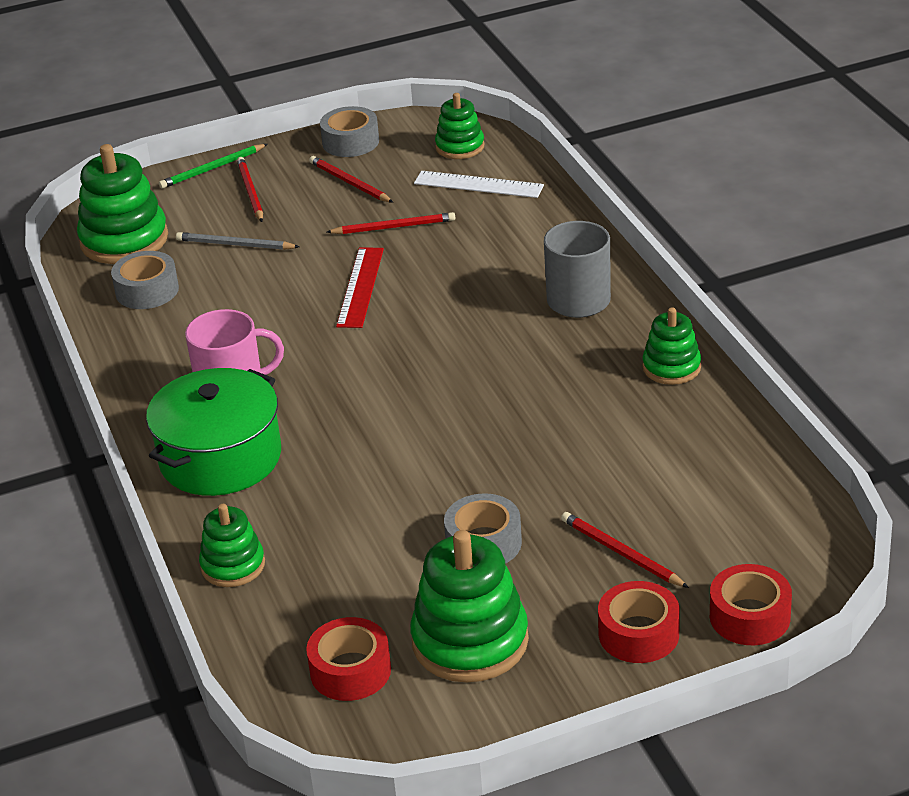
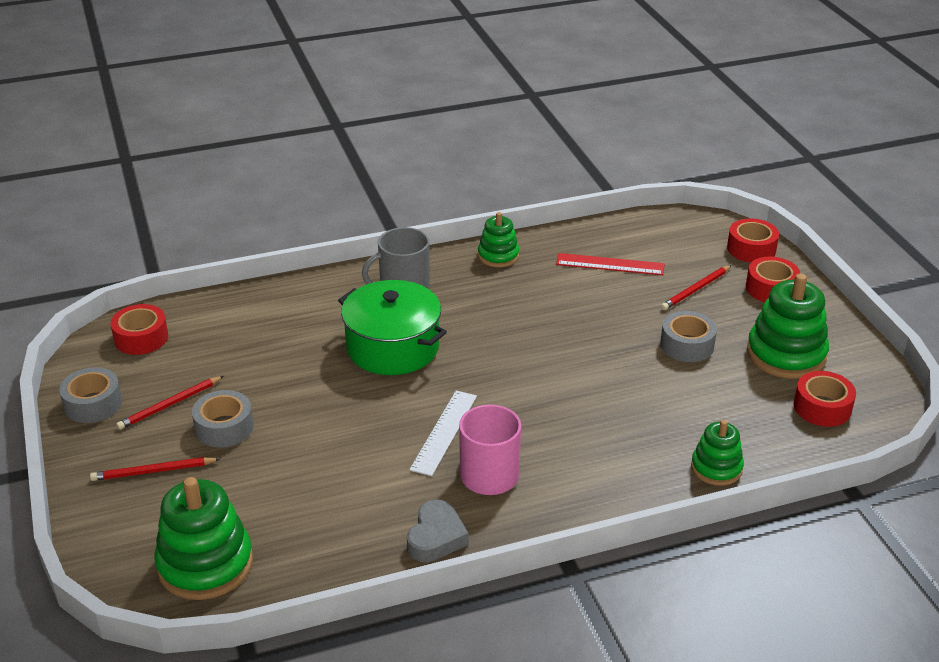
camera: 90 degrees left, 0 degrees up
grey tape [111,251,179,309] -> grey tape moved to [192,390,254,447]
green pot [146,368,281,496] -> green pot moved to [338,280,447,375]
green pencil [159,144,267,189] -> none
grey pencil [176,232,300,250] -> none
red pencil [327,212,456,234] -> none
red ruler [336,247,384,328] -> red ruler moved to [556,253,664,275]
white ruler [414,171,544,198] -> white ruler moved to [409,391,477,476]
green stacking toy [435,93,485,159] -> red tape [110,304,168,355]
none -> grey heart [407,500,468,562]

